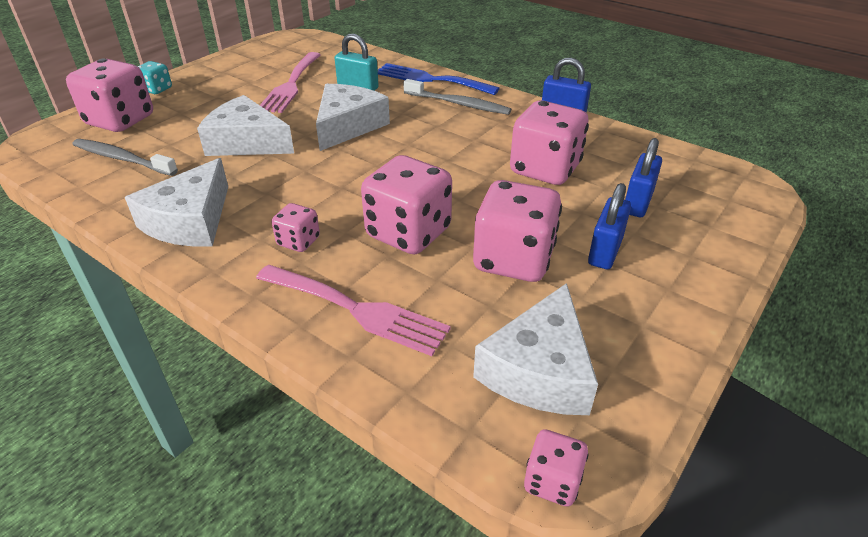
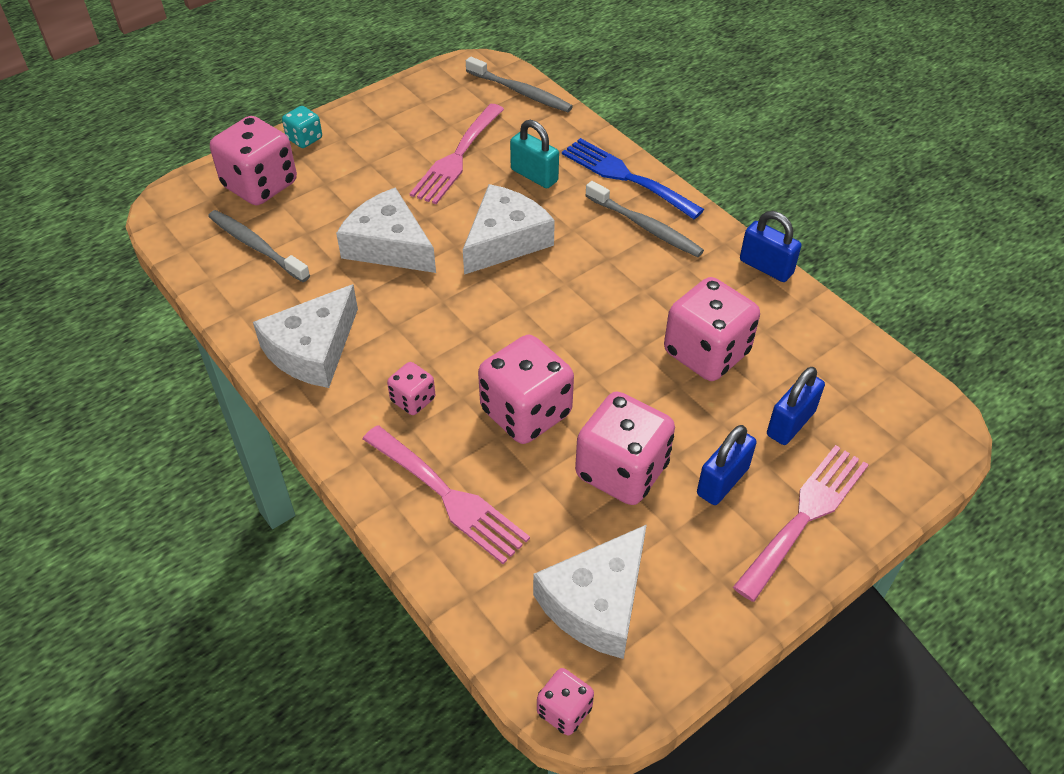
camera: 15 degrees right, 10 degrees up
none -> grey toothbrush [466,57,573,112]
none -> pink fork [733,445,869,602]

